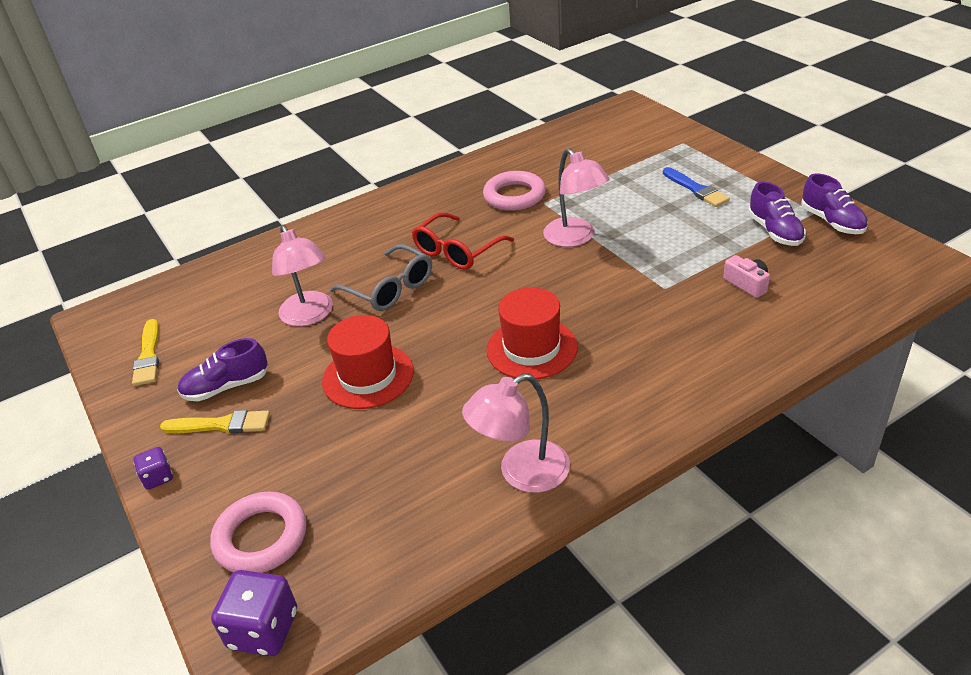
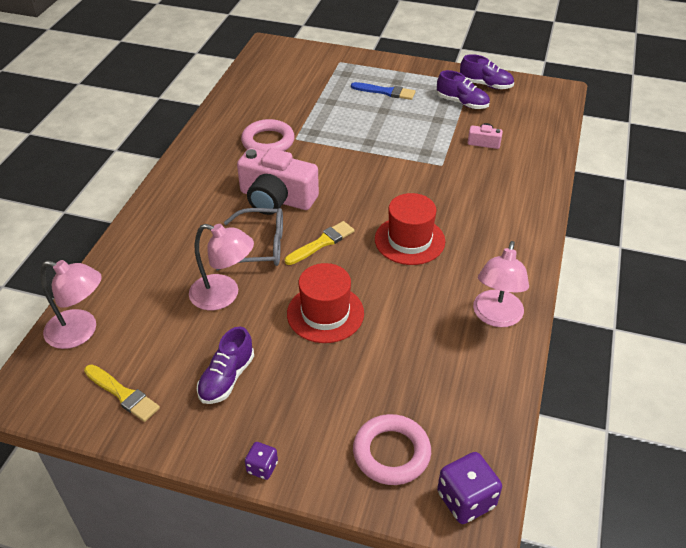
camera: 45 degrees left, 5 degrees up
yellow brush [160,410,270,433] -> yellow brush moved to [285,221,354,265]
red glasses [412,212,514,270] -> pink camera [237,148,319,215]
pink lamp [543,148,610,247] -> pink lamp moved to [40,260,102,349]

